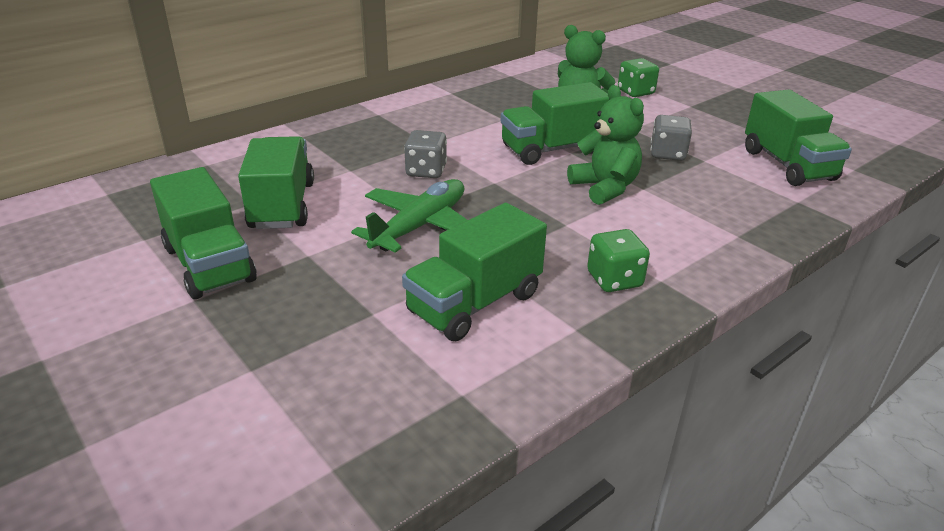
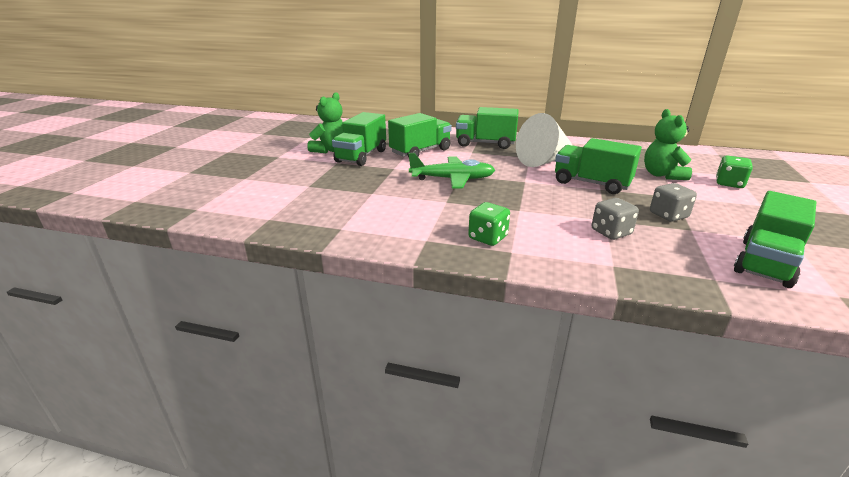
camera: 55 degrees right, 5 degrees down
green truck [402,203,547,341] -> green truck moved to [456,107,519,149]
grey dice [404,130,447,178] -> grey dice moved to [592,198,639,240]
green teddy bear [567,85,644,205] -> green teddy bear moved to [307,92,343,153]
none -> white cone [516,113,573,167]

